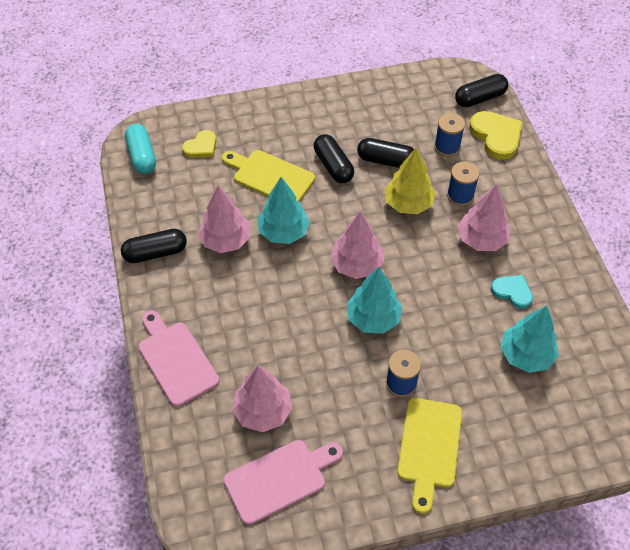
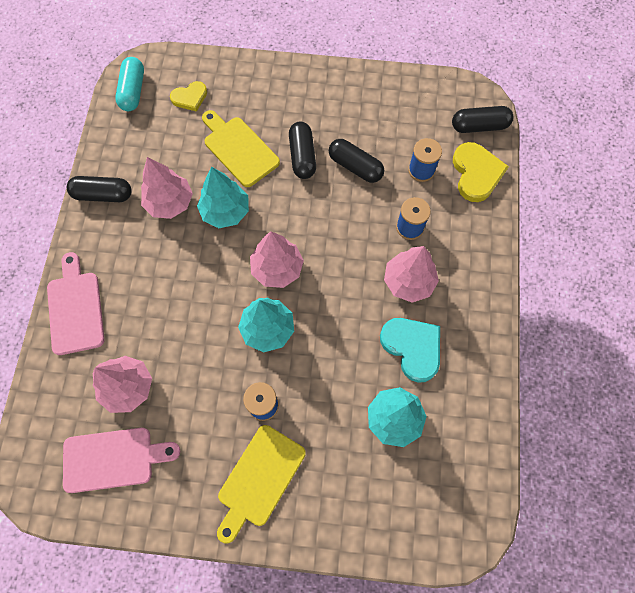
camera: 20 degrees right, 15 degrees up
yellow tree [385,147,436,214] -> none
turquoise heart [491,275,533,309] -> turquoise heart [380,318,440,383], size x1.61

